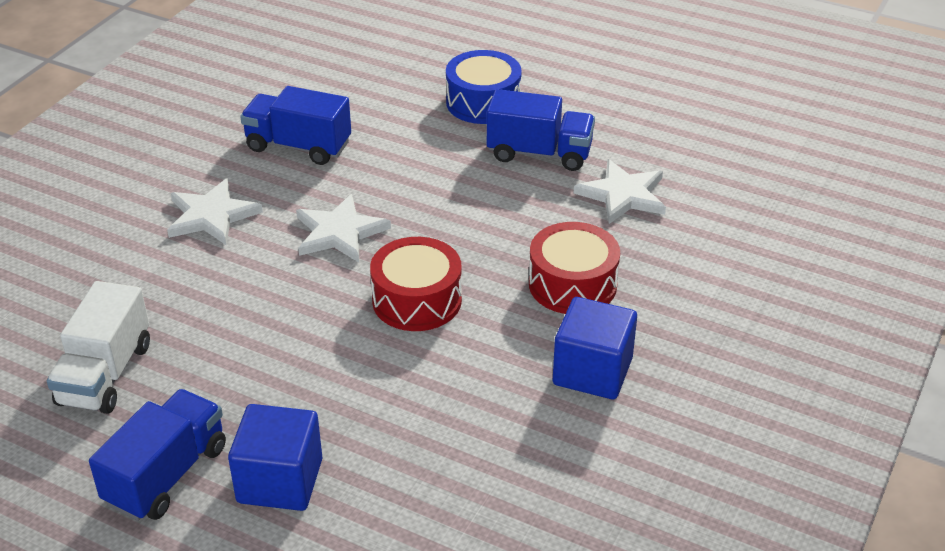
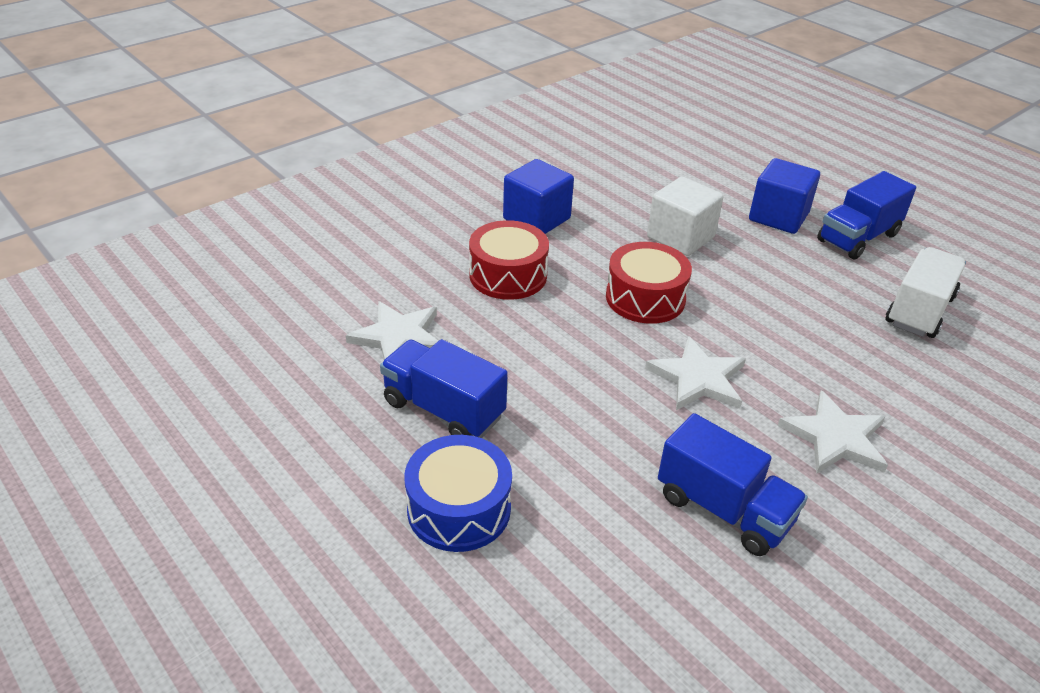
camera: 160 degrees left, 0 degrees up
none -> white cube [647,176,723,256]

